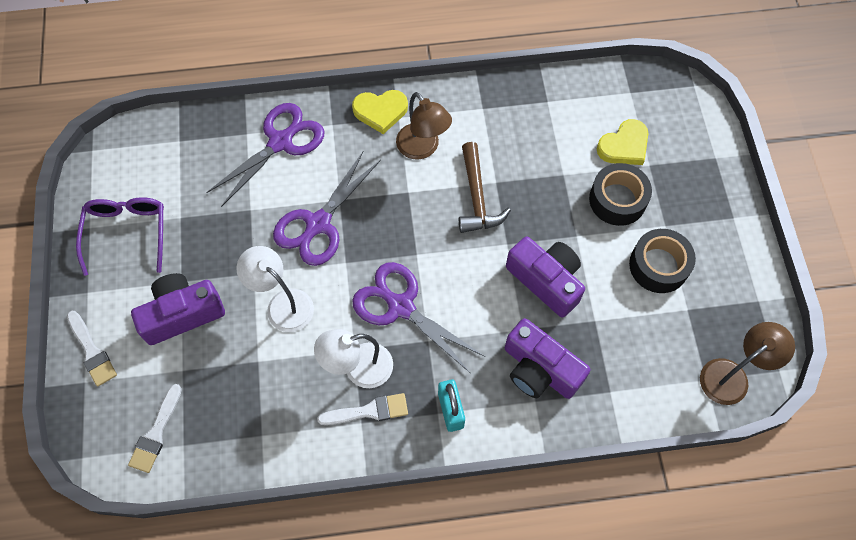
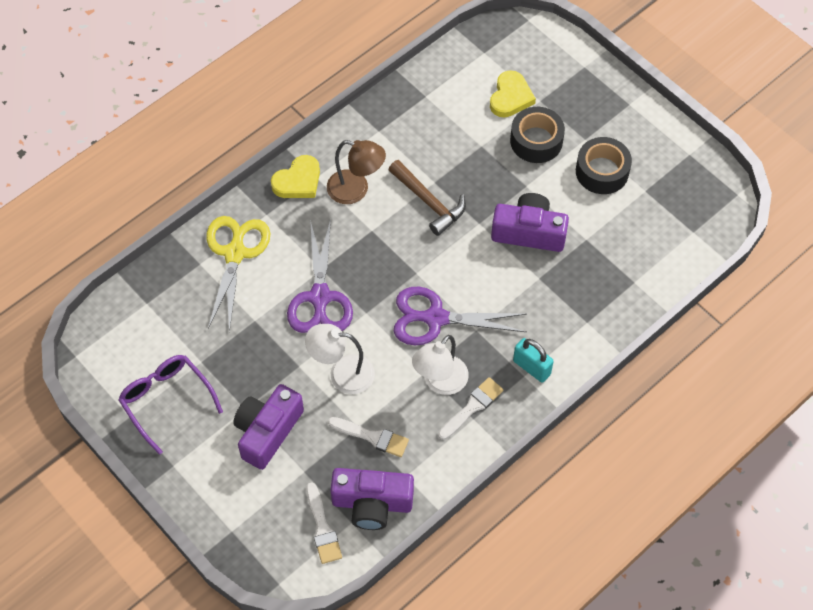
camera: 35 degrees left, 5 degrees down
white brush [67,311,117,387] -> white brush moved to [328,417,409,457]
purple scissors [206,103,324,207] -> yellow scissors [207,216,270,332]
purple camera [505,318,591,399] -> purple camera moved to [330,468,414,530]
brown lamp [700,322,795,405] -> none

